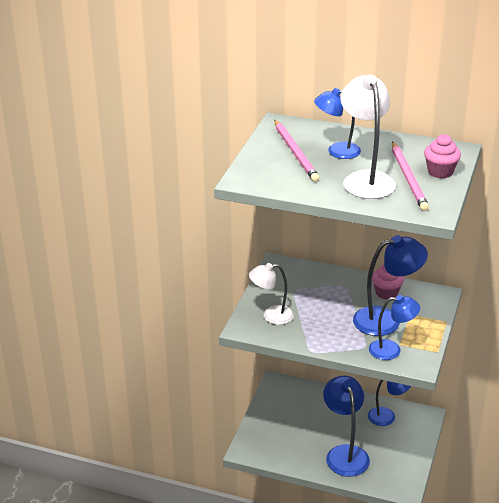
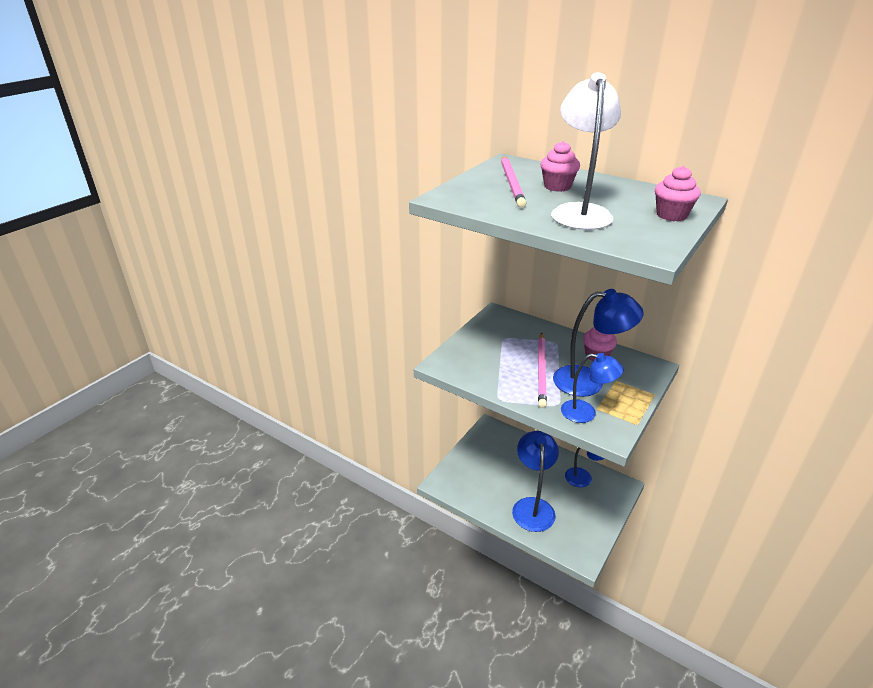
camera: 15 degrees right, 0 degrees up
white lamp [249,263,294,325] -> none
blue lamp [314,88,361,159] -> pink cupcake [540,141,580,192]
pink pencil [392,142,429,211] -> pink pencil moved to [538,332,547,408]

